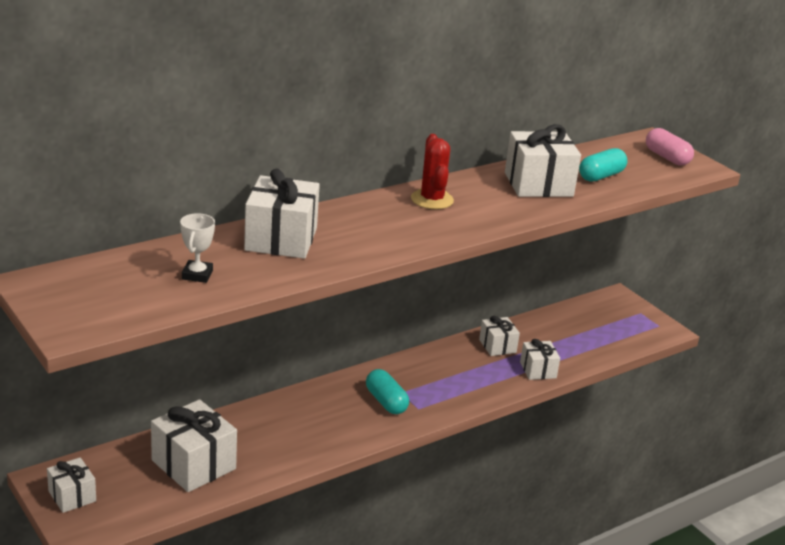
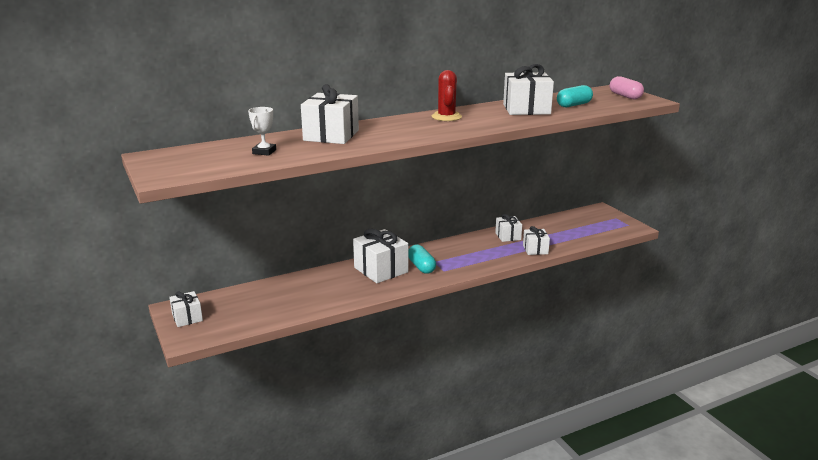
camera: 10 degrees right, 5 degrees down
white gift [151,399,237,492] -> white gift moved to [353,229,408,283]

